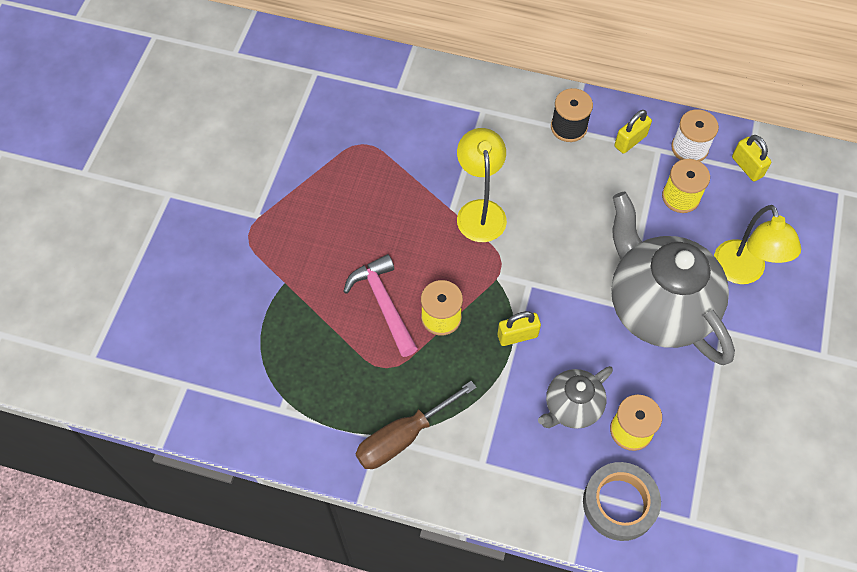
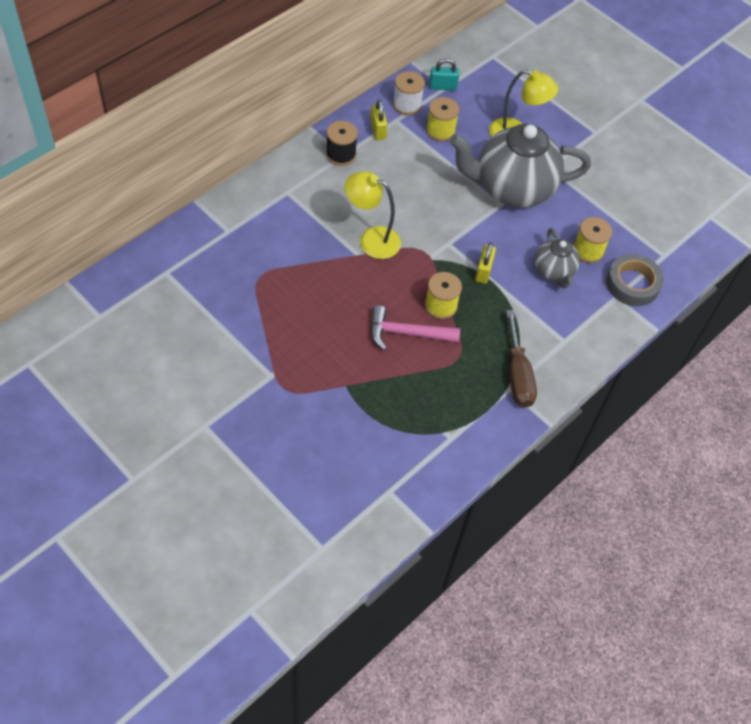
camera: 65 degrees left, 5 degrees down
yellow padlock [732,135,771,181] -> turquoise padlock [429,58,459,91]

